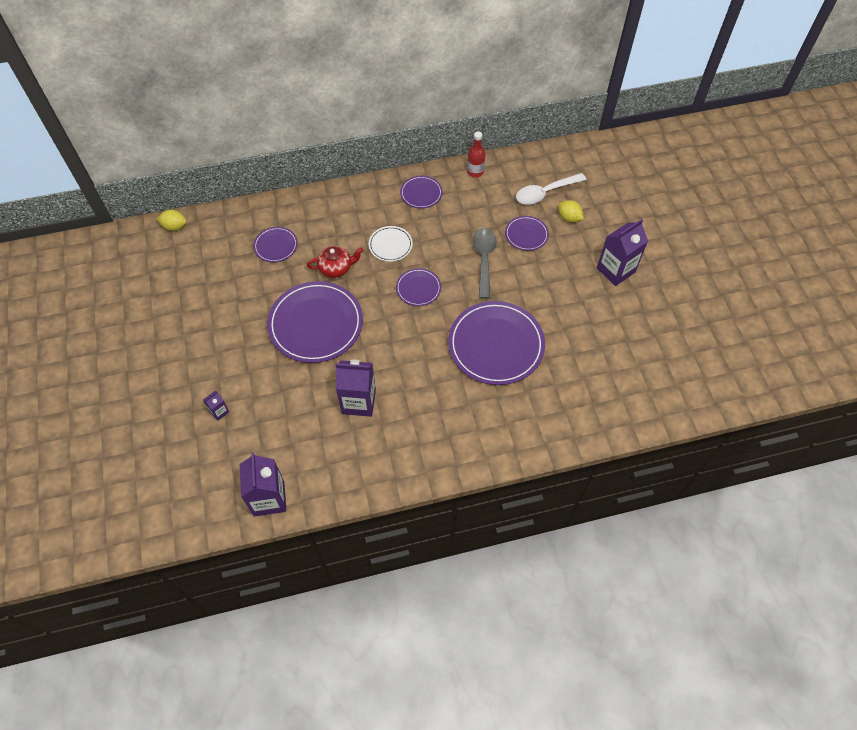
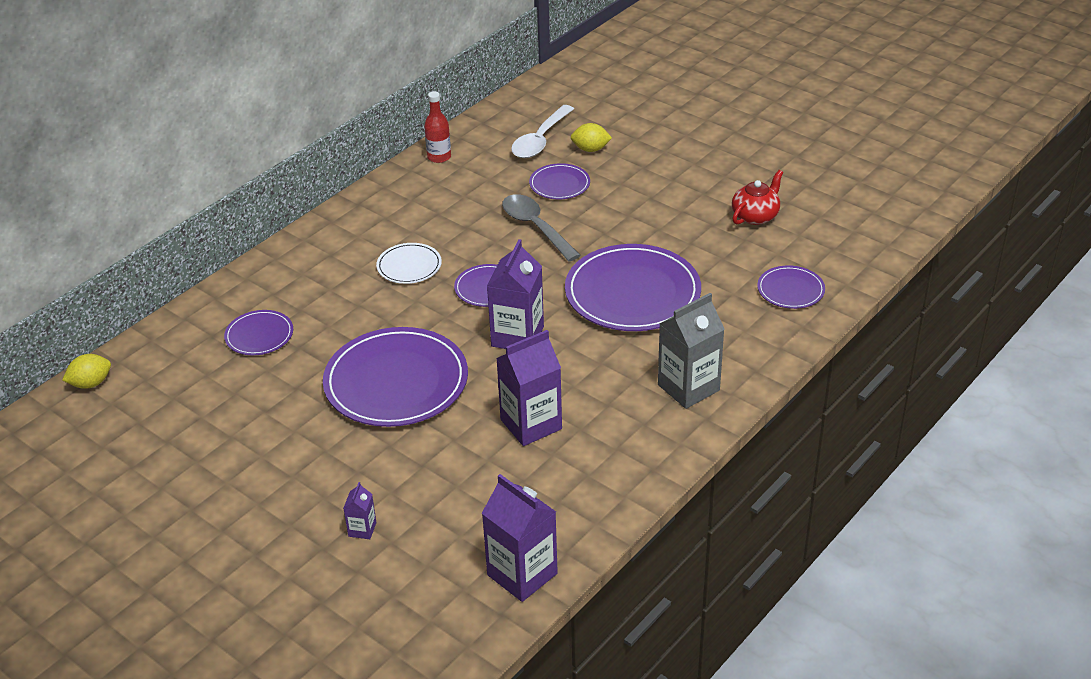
camera: 35 degrees left, 20 degrees down
red teapot [307,246,363,278] -> red teapot moved to [732,170,783,225]
purple plate [400,176,443,209] -> purple plate moved to [757,265,825,309]
purple carton [597,219,648,286] -> purple carton moved to [487,239,544,349]
none -> grey carton [658,293,724,409]

